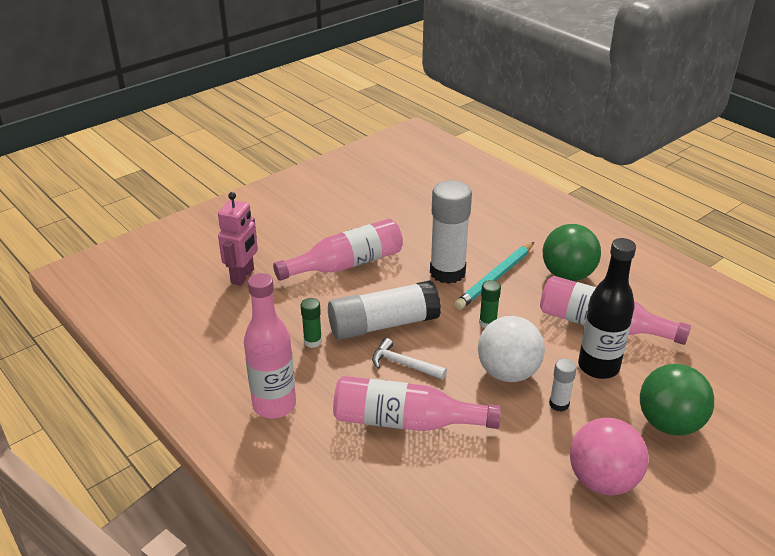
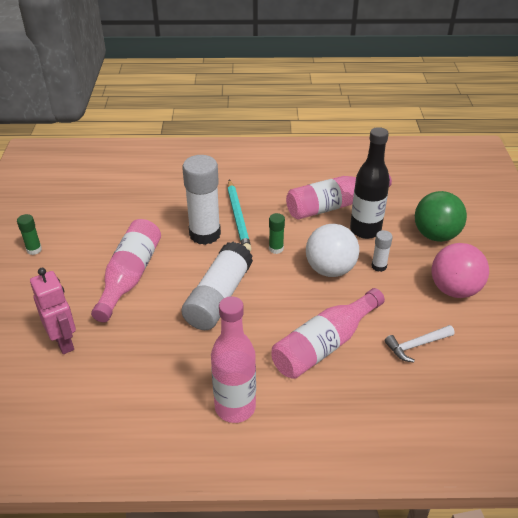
camera: 50 degrees left, 5 degrees up
green glue stick [301,298,322,348] -> green glue stick moved to [17,214,42,255]
white hammer [372,338,447,380] -> white hammer moved to [385,325,455,363]
green ball [543,224,601,281] -> none

